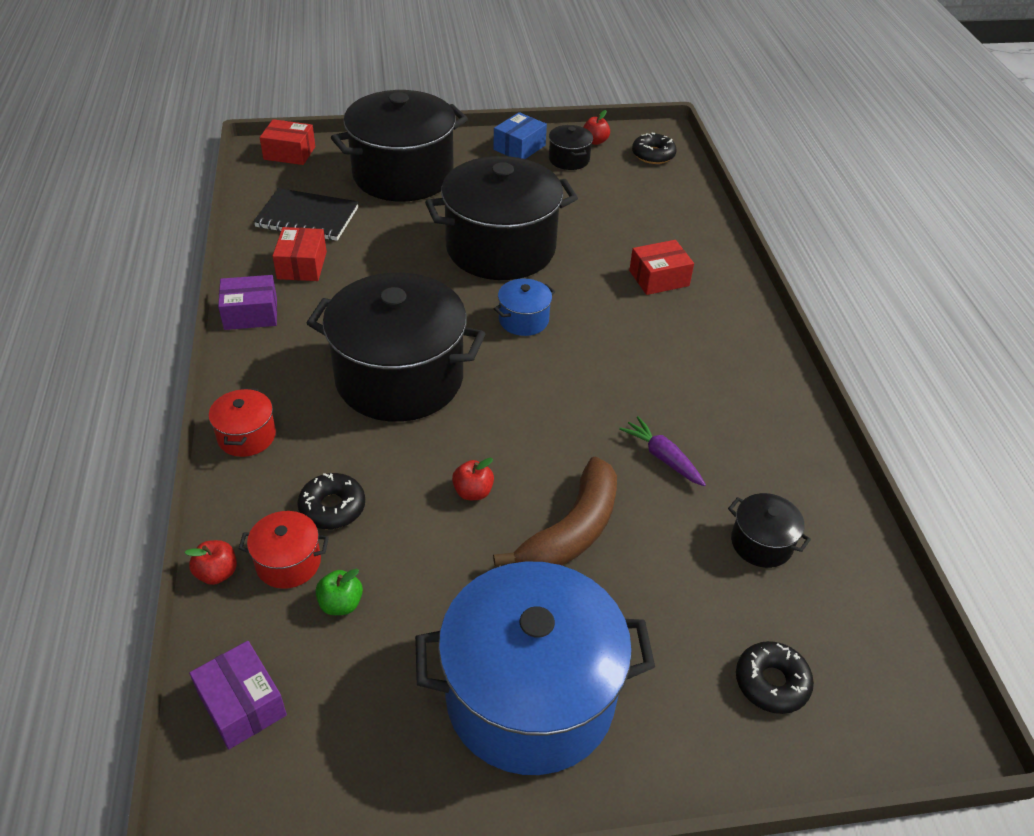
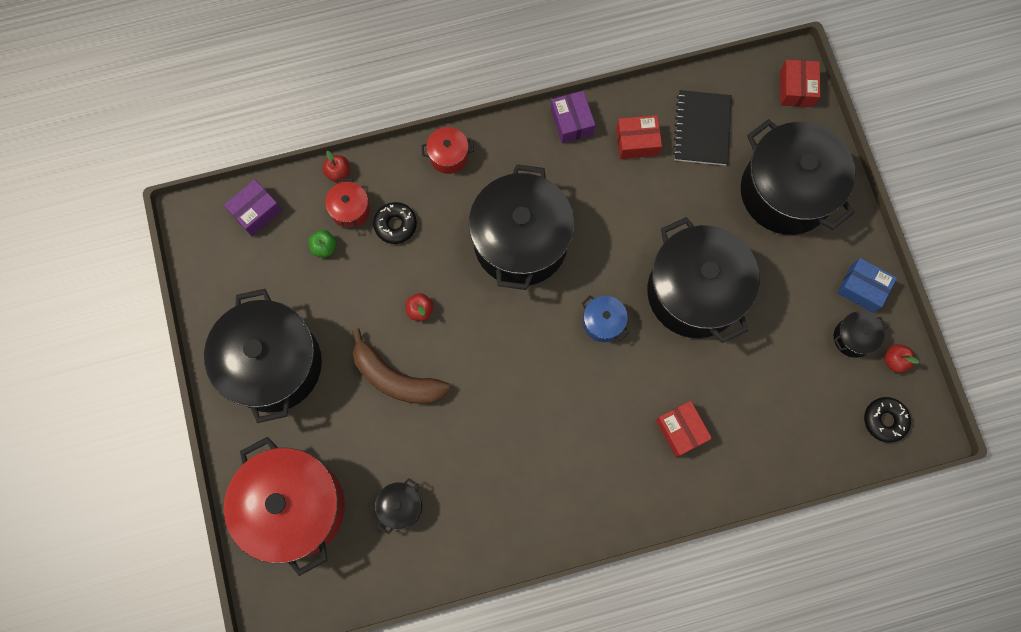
camera: 85 degrees right, 30 degrees up
blue pot [415,561,655,775] -> black pot [204,289,322,423]
purple carrot [619,416,706,486] -> none
black donut [736,641,814,714] -> red pot [224,437,345,576]

